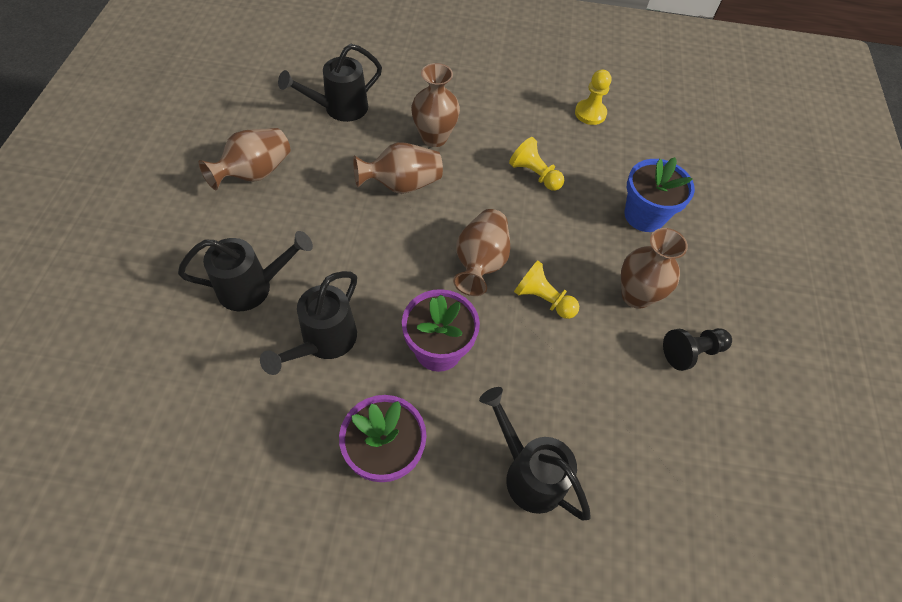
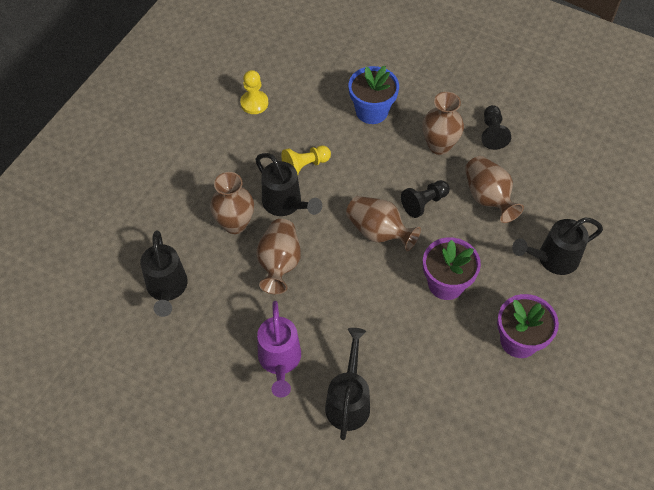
camera: 65 degrees left, 0 degrees up
brown vase [198,128,291,190] -> brown vase moved to [465,156,524,223]
black watering can [260,271,357,375] -> black watering can moved to [255,153,322,216]
yellow pawn [514,260,579,319] -> black pawn [401,180,450,218]
none -> purple watering can [257,301,301,398]

